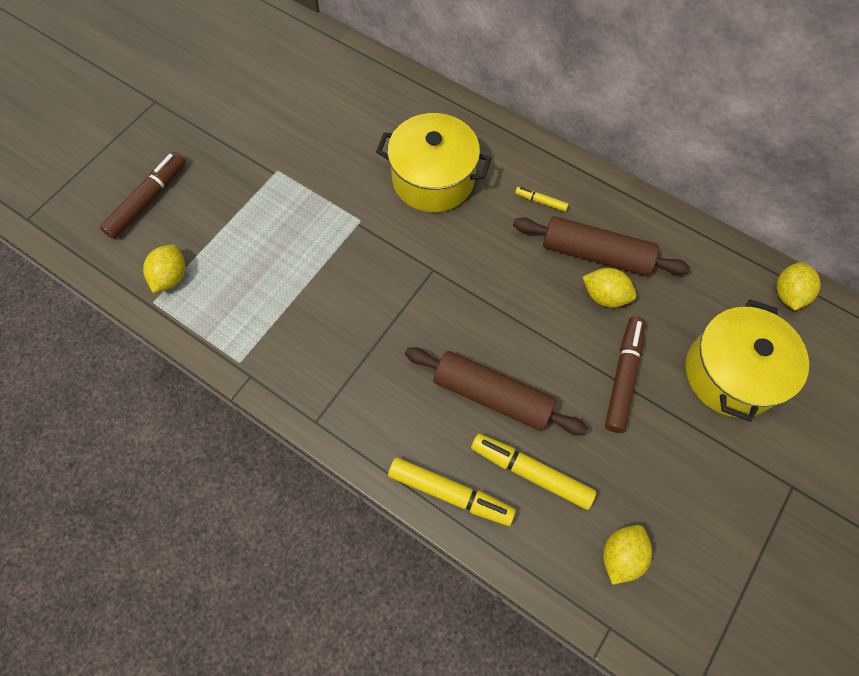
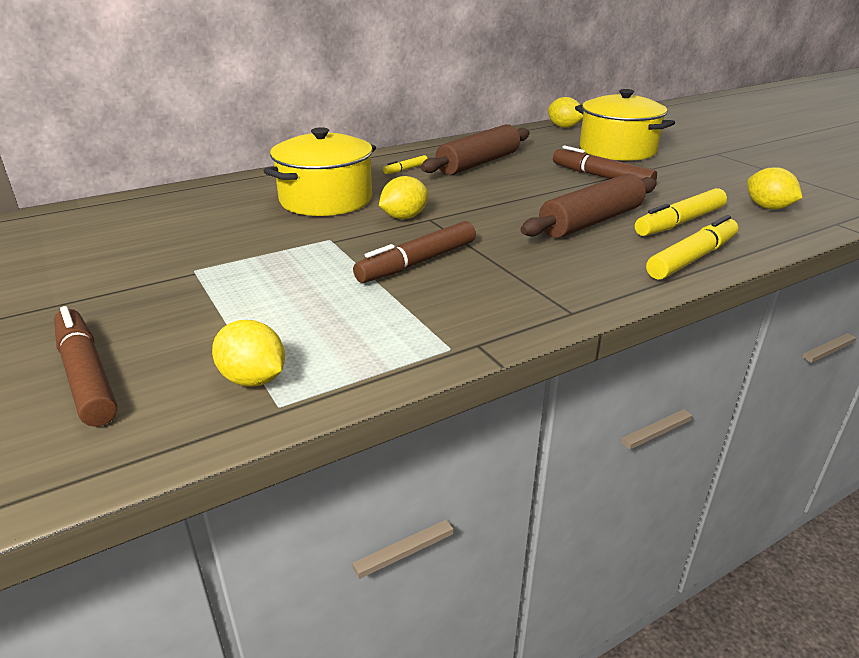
camera: 65 degrees left, 35 degrees down
yellow lemon [582,268,636,308] -> yellow lemon moved to [379,176,428,219]
none -> brown marker [353,221,476,283]

